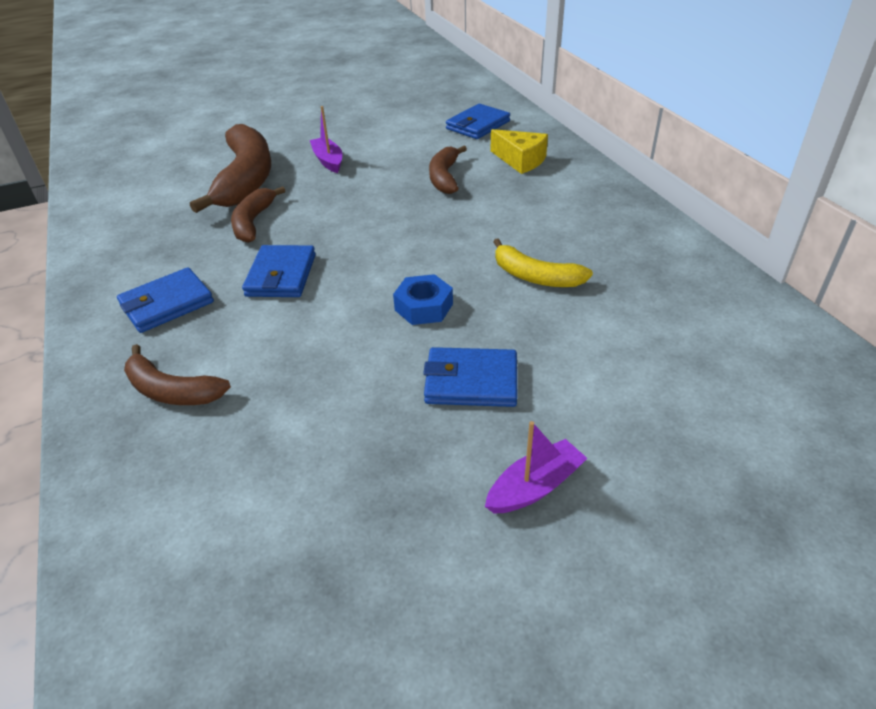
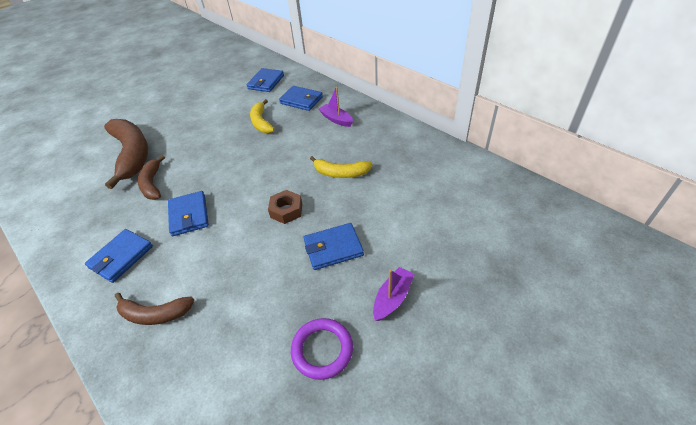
camera: 20 degrees left, 5 degrees up
purple boat [310,106,342,173] -> purple boat moved to [319,87,353,127]
blue nut [393,274,453,325] -> brown nut [268,190,302,224]
brown banana [429,146,467,194] -> yellow banana [250,99,274,133]
yellow cheese [491,129,548,174] -> blue wallet [279,86,323,111]
none -> purple ring [291,318,353,380]

